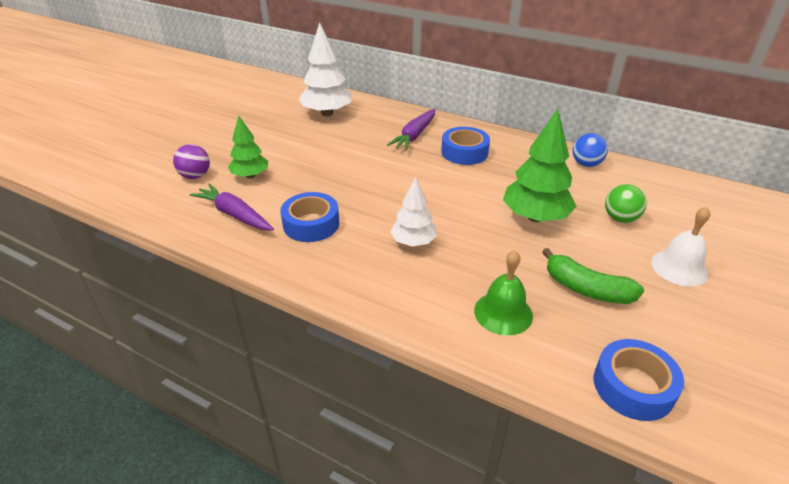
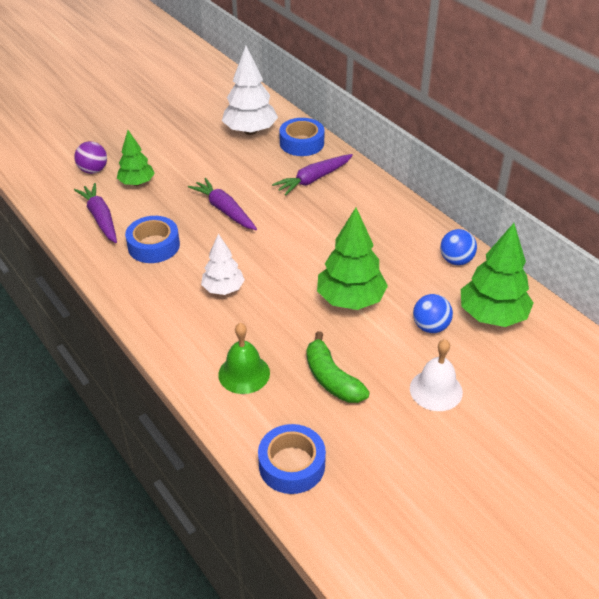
camera: 25 degrees right, 5 degrees up
blue tape [441,127,490,165] -> blue tape moved to [279,118,325,156]
green ball [605,184,647,223] -> blue ball [413,294,453,333]
none -> purple carrot [188,178,257,230]
none -> green tree [461,223,533,327]

